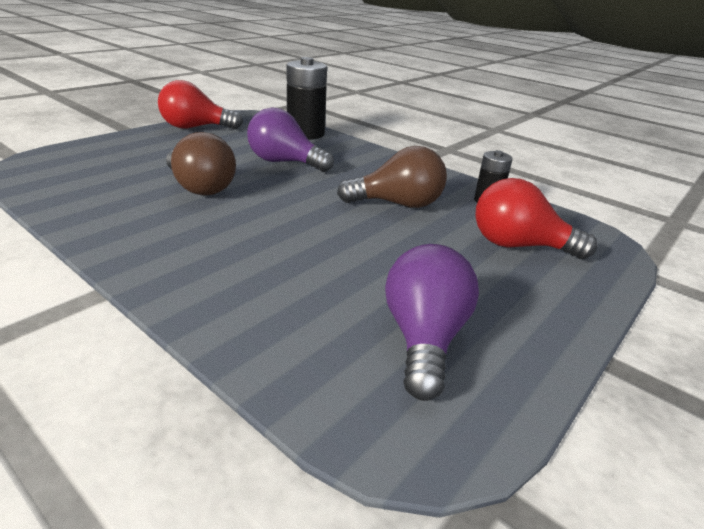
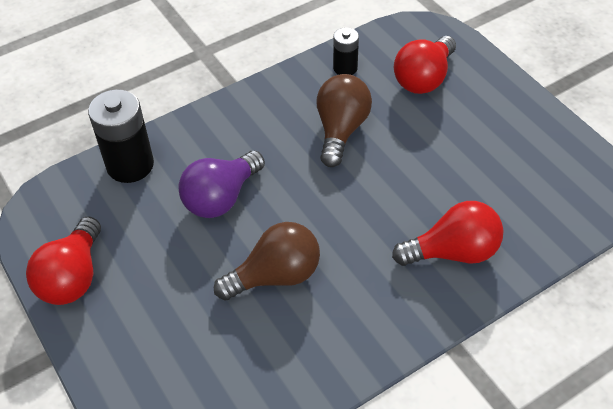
camera: 70 degrees left, 20 degrees up
purple light bulb [385,244,479,401] -> none
none -> red light bulb [392,201,504,266]

